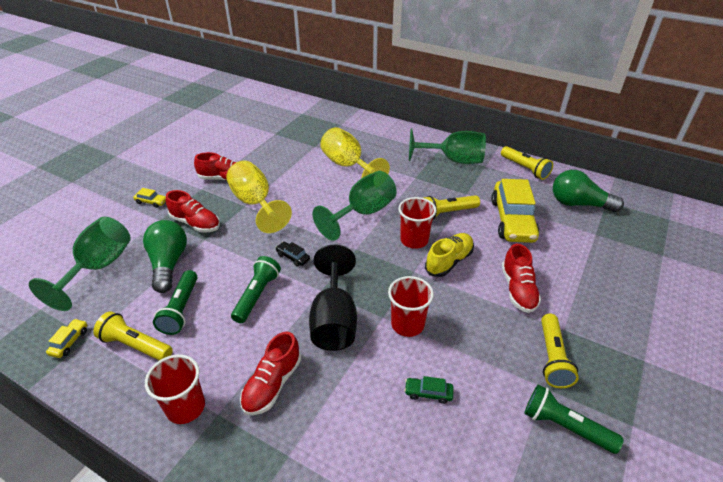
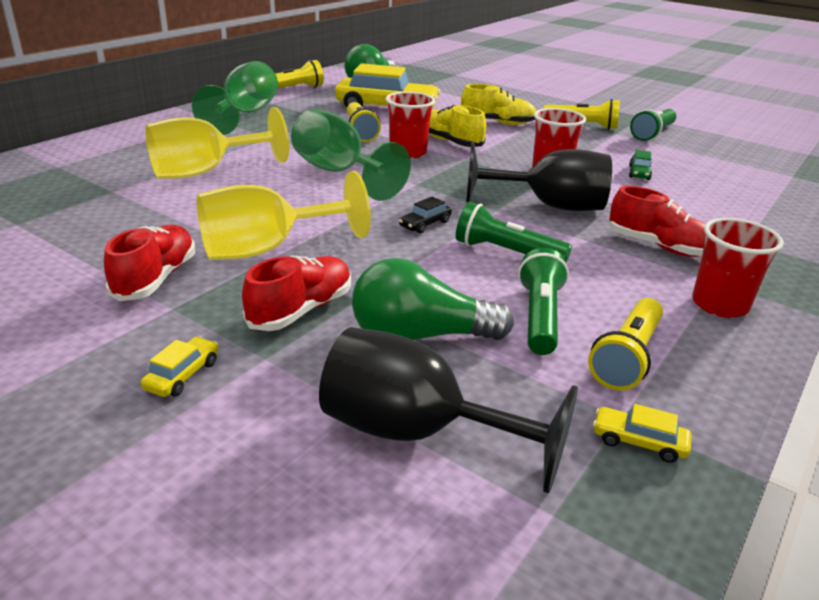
camera: 85 degrees left, 10 degrees down
green goblet [29,217,131,311] -> black goblet [319,327,578,494]
green flashlight [153,270,198,335] -> green flashlight turned 90 degrees counterclockwise [518,248,569,355]
red shoe [502,244,541,313] -> yellow shoe [461,84,536,125]

